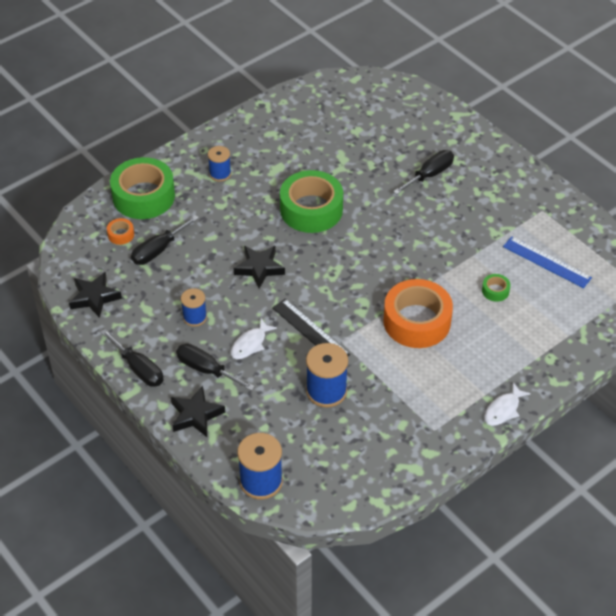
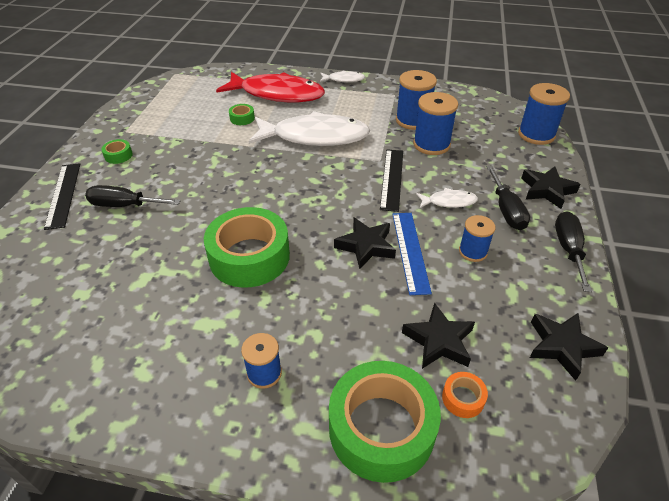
camera: 130 degrees left, 5 degrees down
black screwdriver [131,215,199,265] -> black star [402,302,475,369]
orange tape [383,279,453,348] -> white fish [248,111,370,146]
blue ruler [503,236,592,288] -> blue ruler moved to [392,213,432,295]
none -> black ruler [44,163,80,230]
none -> green tape [101,139,133,164]
none -> red fish [216,72,325,102]
none -> blue spool [396,70,437,130]

